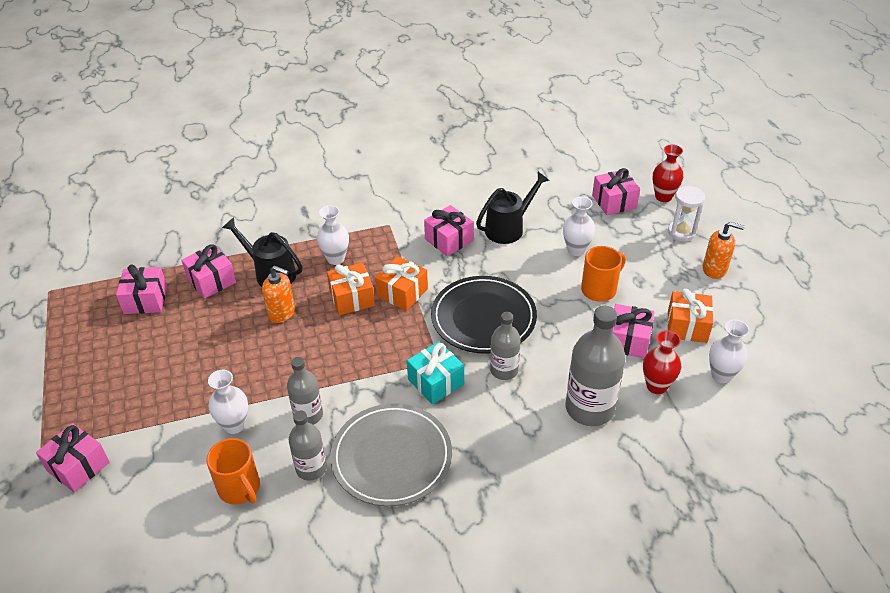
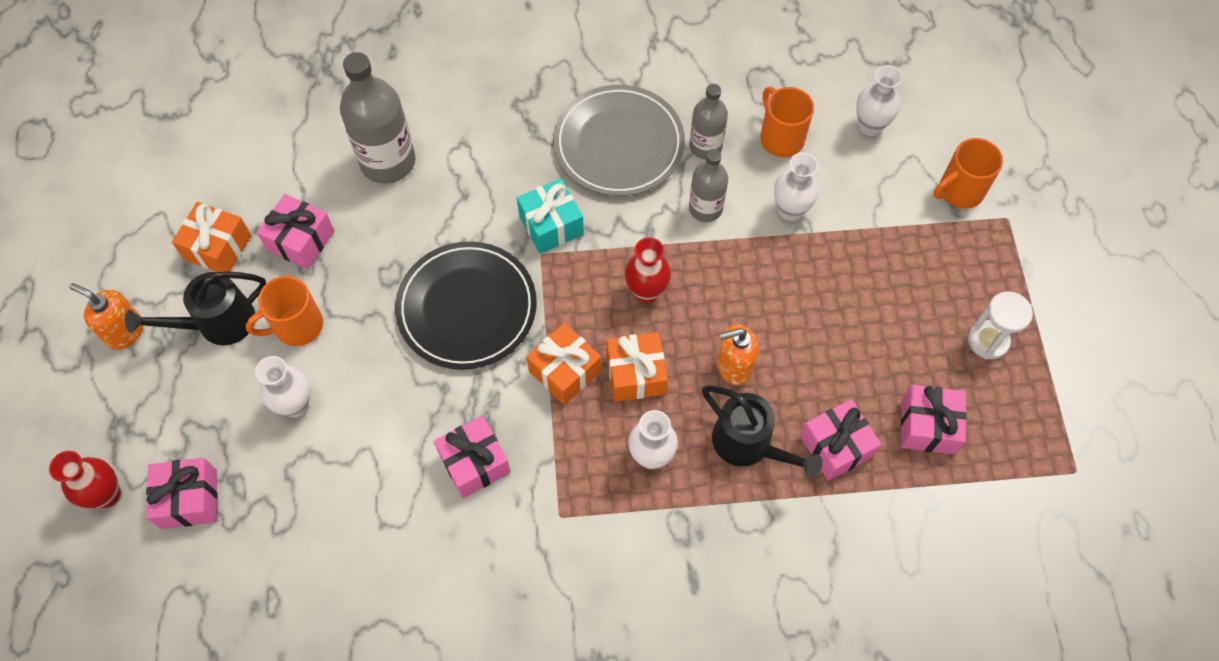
camera: 170 degrees left, 20 degrees up
pink gift [36,423,110,493] -> orange mug [933,138,1003,208]
orange soap dispenser [262,266,295,323] -> orange soap dispenser turned 45 degrees counterclockwise [717,324,759,385]
black watering can [476,172,550,244] -> black watering can moved to [125,271,266,345]
grey bottle [490,312,521,380] -> none
red vase [643,330,681,394] -> red vase moved to [625,237,671,303]
white hourglass [668,186,705,241] -> white hourglass moved to [968,291,1033,360]
white vase [709,320,749,383] -> white vase moved to [856,65,903,136]

